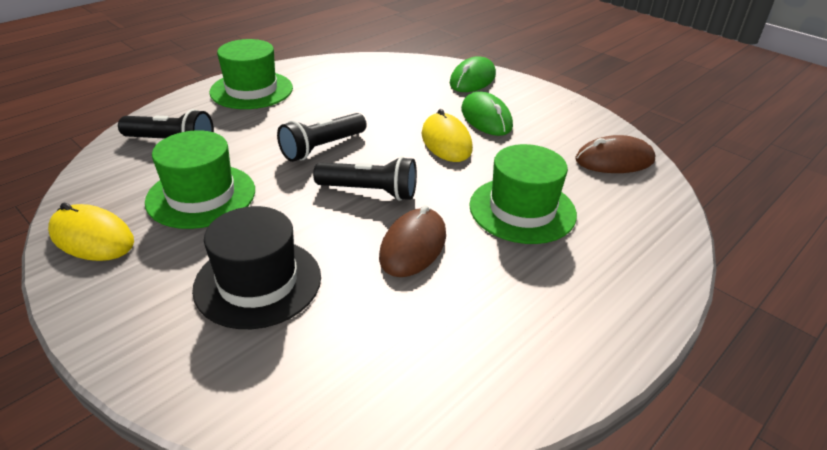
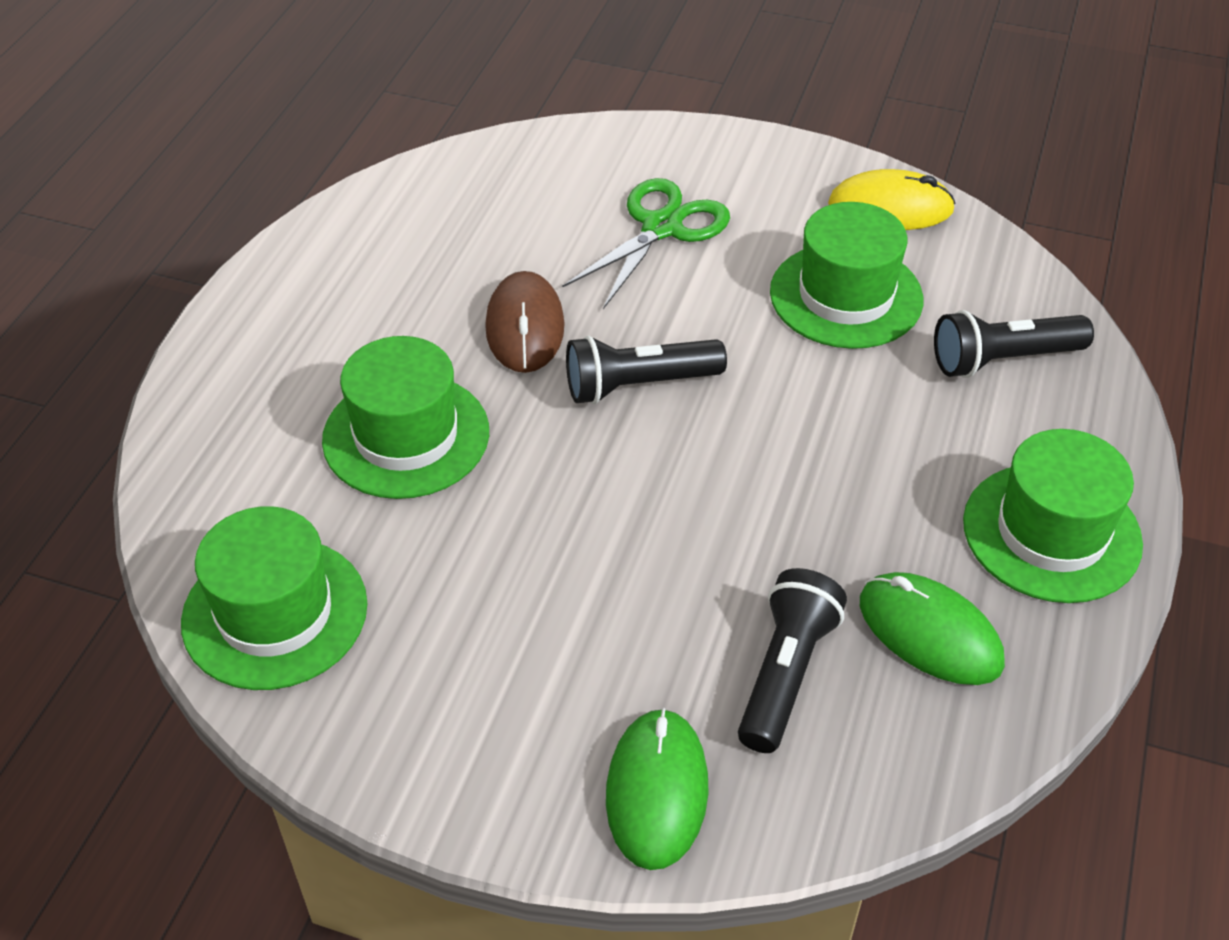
camera: 155 degrees right, 10 degrees up
black hat [192,206,321,329] -> green scissors [562,178,730,309]
black flashlight [277,113,367,162] -> black flashlight moved to [738,568,847,753]
yellow mouse [422,109,473,162] -> none
green mouse [461,91,513,136] -> green mouse moved to [860,572,1005,685]
brown mouse [575,135,656,173] -> green hat [181,506,367,690]

